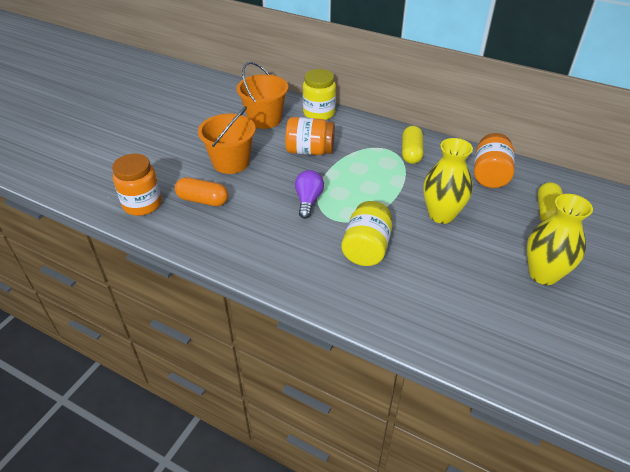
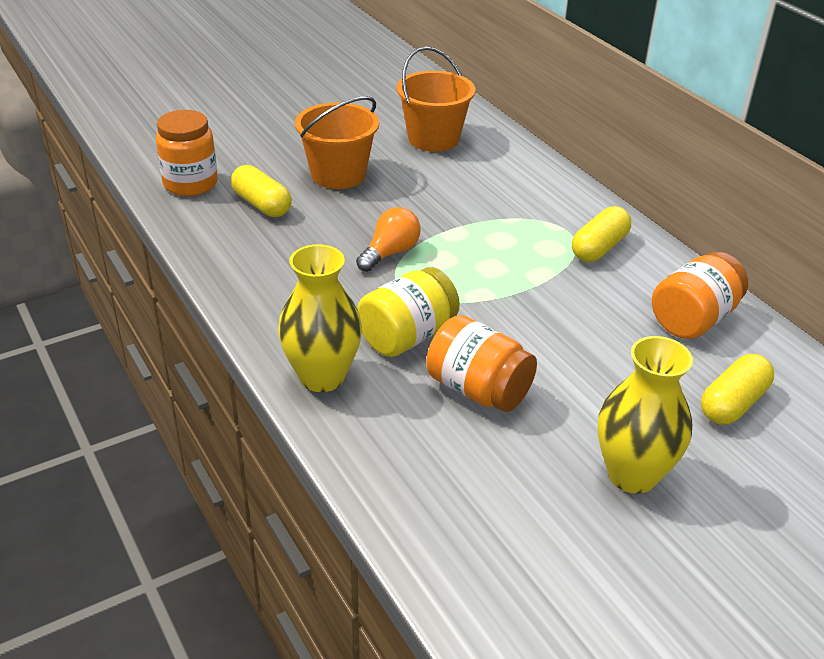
camera: 30 degrees right, 5 degrees down
orange capsule [175,177,228,206] -> yellow capsule [231,165,292,217]
orange jar [285,117,335,155] -> orange jar moved to [426,315,537,412]
purple light bulb [295,170,324,219] -> orange light bulb [356,207,421,272]
yellow jar [303,69,336,120] -> none
yellow vase [423,138,473,224] -> yellow vase moved to [278,244,362,392]

